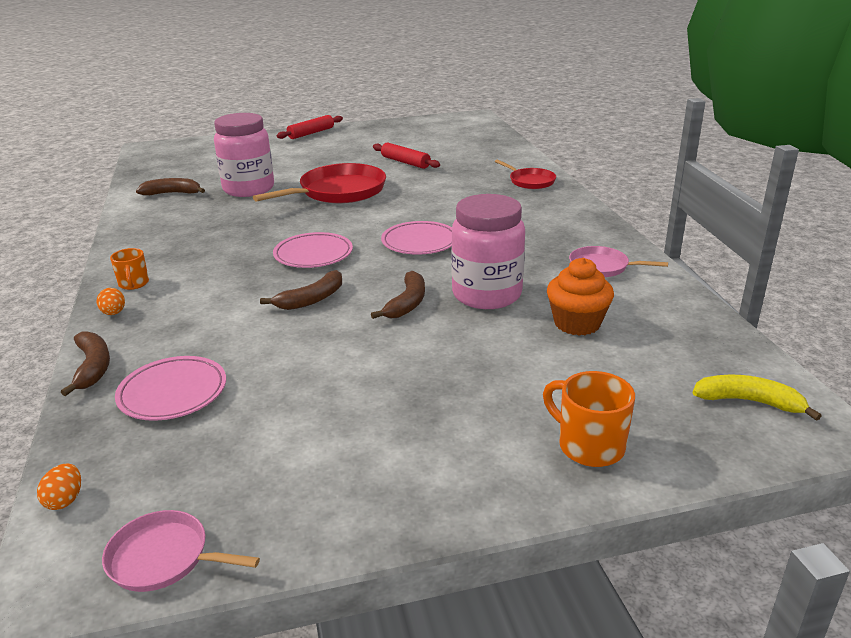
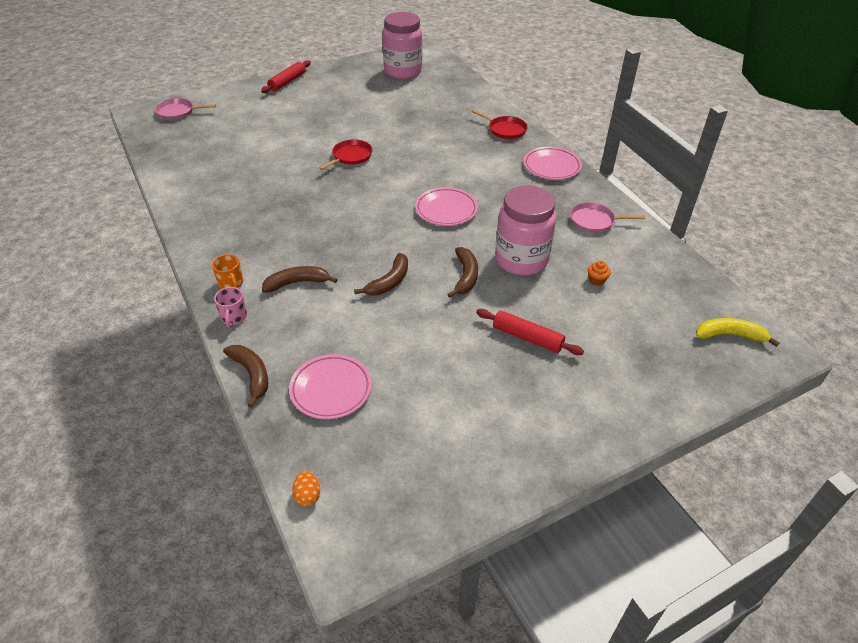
camera: 15 degrees left, 15 degrees up
orange egg [97,288,125,315] -> pink mug [214,287,247,328]
pink pan [102,510,260,592] -> pink pan moved to [155,98,216,120]
brown banana [136,178,205,195] -> brown banana moved to [262,266,338,293]
pink jar [214,113,274,197] -> pink jar moved to [383,12,423,79]
red pan [253,163,386,203] -> red pan [319,139,373,170], size x0.54
pink plate [273,232,353,268] -> pink plate moved to [523,147,582,180]
red rolling pin [373,142,440,169] -> red rolling pin moved to [476,309,584,355]
orange mug [543,371,635,467] -> none
orange cupcake [547,258,614,335] -> orange cupcake [588,261,611,286], size x0.47

